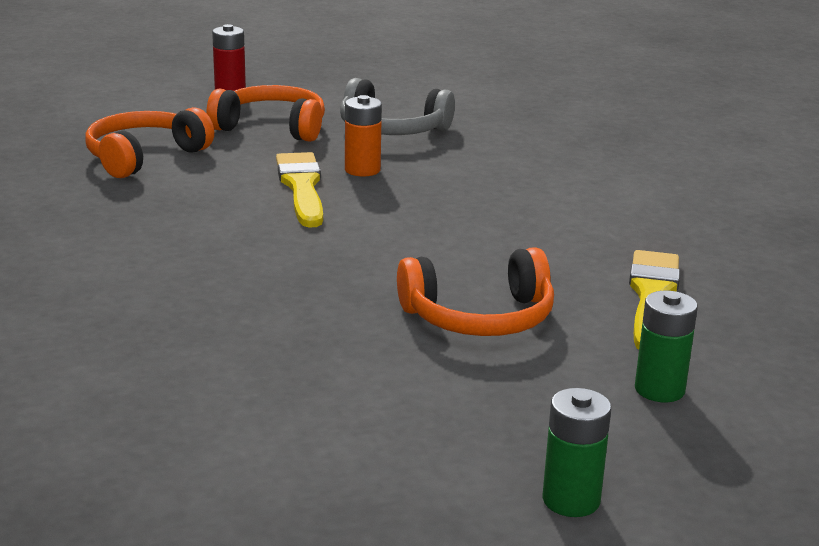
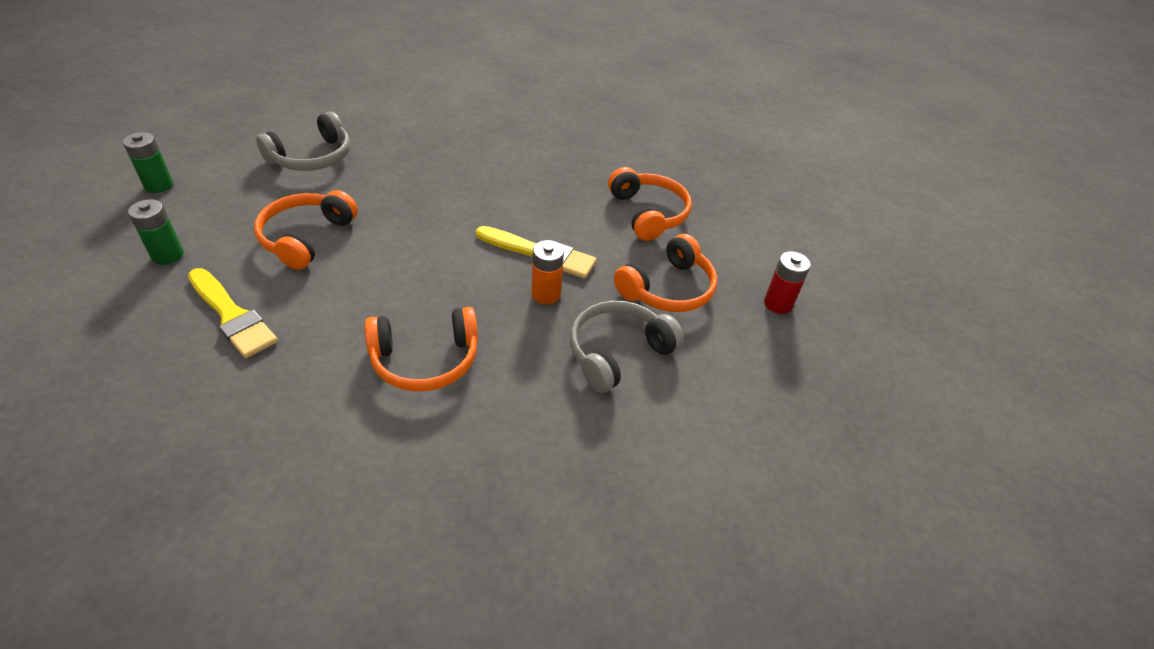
camera: 120 degrees right, 20 degrees up
none -> grey headphones [256,112,350,171]
none -> orange headphones [365,307,478,392]

